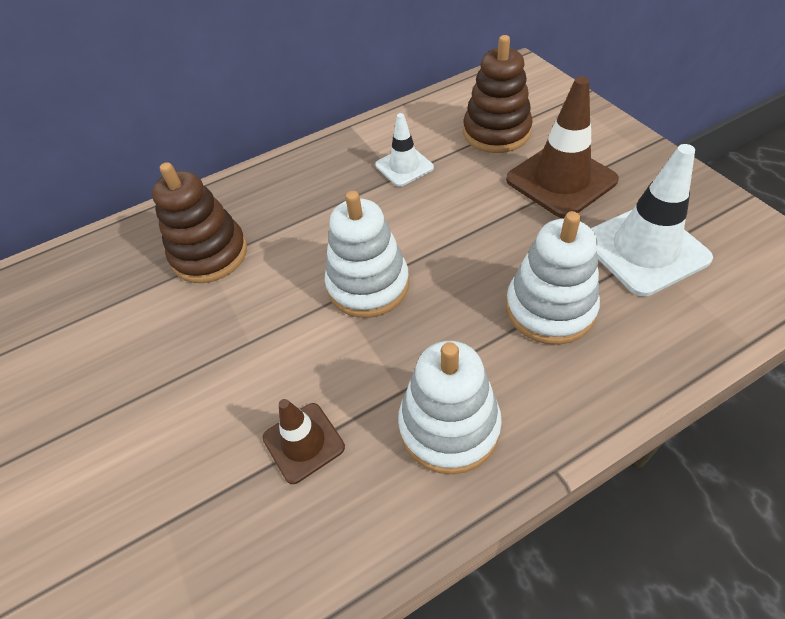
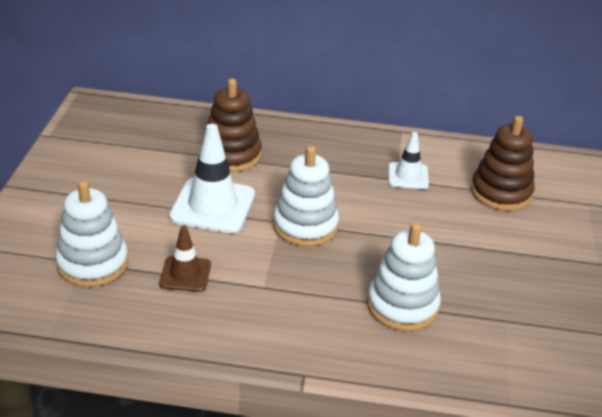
camera: 30 degrees right, 15 degrees down
white stacking toy [398,341,502,474] -> white stacking toy moved to [55,180,128,287]
brown traffic cone [506,76,619,218] -> none
white traffic cone [591,144,713,296] -> white traffic cone moved to [169,124,255,233]

